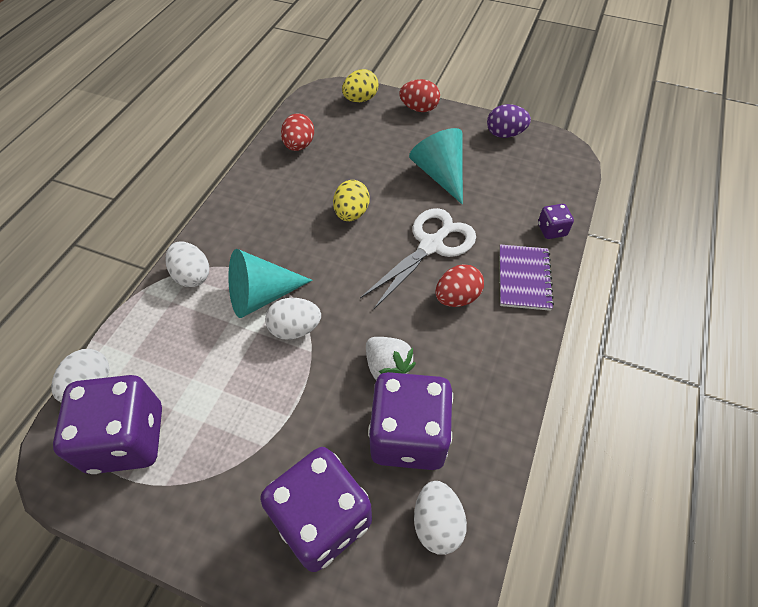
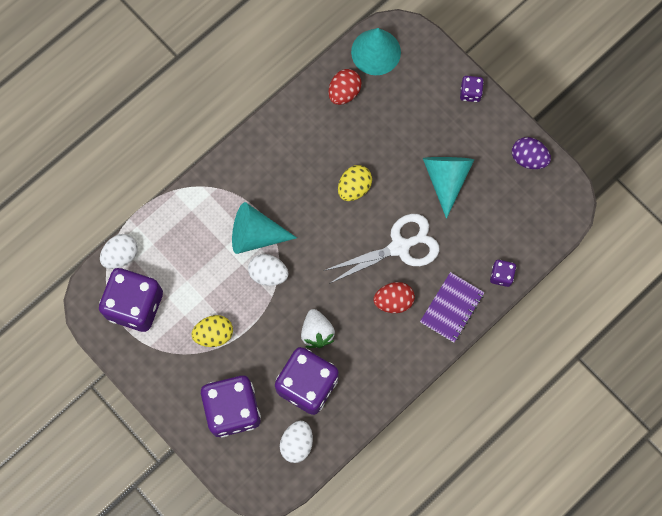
camera: 25 degrees right, 20 degrees up
white egg [165,242,209,287] -> none
yellow egg [342,69,379,102] -> yellow egg moved to [192,315,233,347]
red egg [399,79,440,112] -> purple dice [460,76,484,102]
none -> turquoise cone [351,28,401,75]

